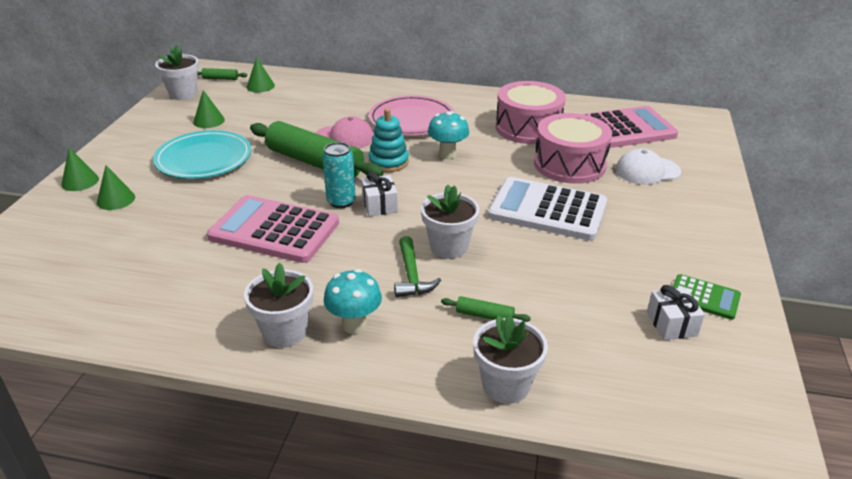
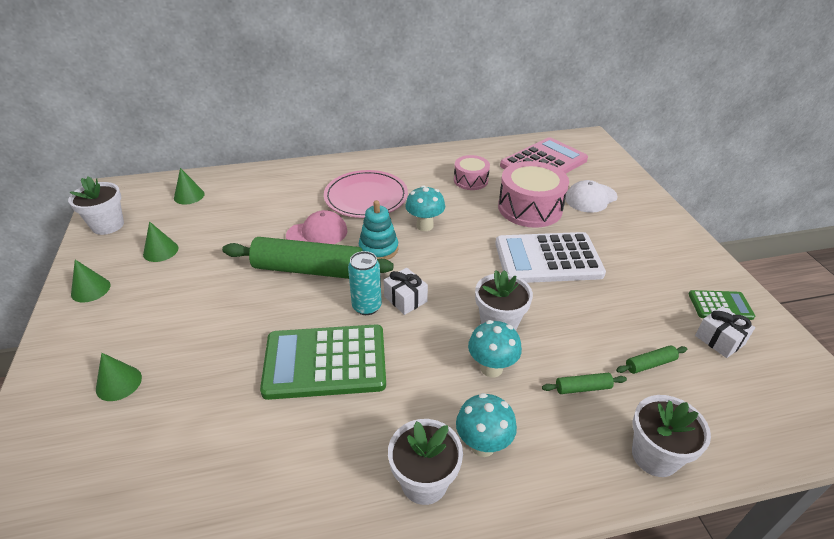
camera: 25 degrees left, 5 degrees up
green cone [61,148,99,191] -> green cone moved to [71,260,111,303]
turquoise plate [153,130,252,179] -> none
green rolling pin [197,68,247,80] -> green rolling pin moved to [616,345,687,374]
pink calculator [207,195,339,263] -> green calculator [260,324,386,400]
green hammer [394,236,441,298] -> turquoise mushroom [468,320,522,377]
pink drum [496,81,566,144] -> pink drum [454,155,490,190], size x0.58

